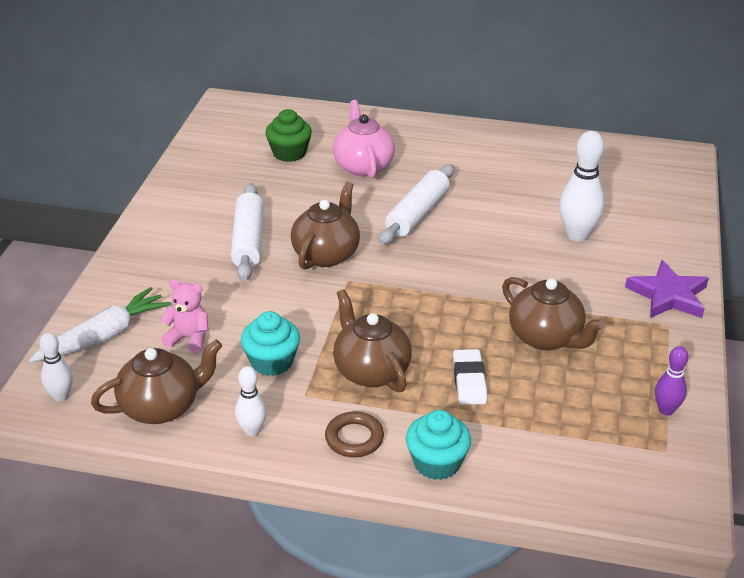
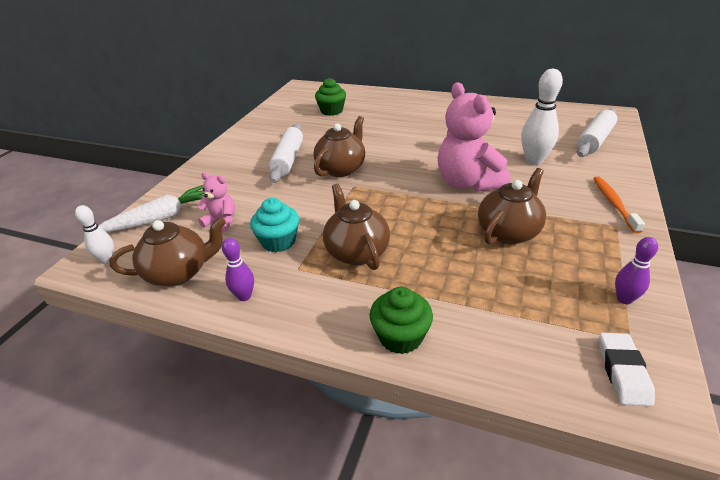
camera: 10 degrees right, 0 degrees up
white bowling pin [235,366,267,436] -> purple bowling pin [222,238,254,301]
brown ring [325,411,384,457] -> none
pink teapot [333,100,395,178] -> none
white rolling pin [379,164,454,245] -> white rolling pin moved to [577,108,617,157]
turquoise cupcake [406,410,471,480] -> green cupcake [369,287,433,354]
white eraser [453,349,487,405] -> white eraser moved to [599,333,655,406]
brown teapot [502,277,605,350] -> brown teapot turned 105 degrees counterclockwise [478,168,546,245]
purple star [625,260,709,318] -> orange toothbrush [593,176,645,233]
none -> pink teddy bear [438,82,510,192]

